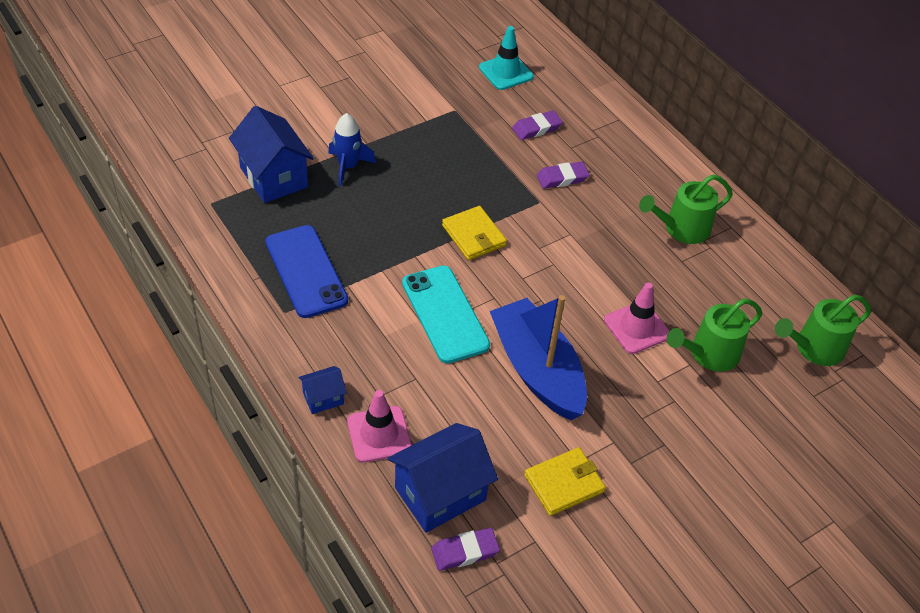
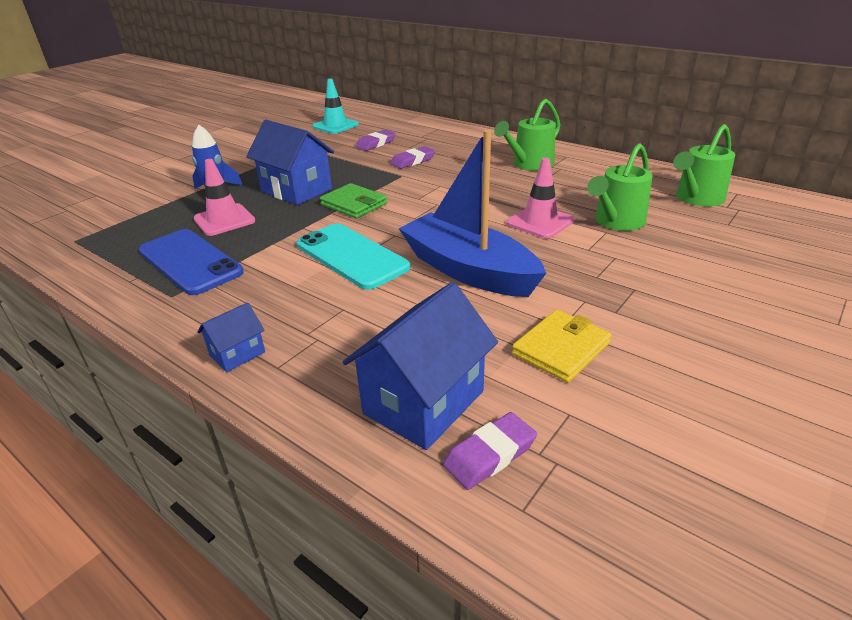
camera: 15 degrees left, 15 degrees down
blue house [229,106,314,203] -> blue house moved to [246,120,334,205]
pink traffic cone [347,390,412,463] -> pink traffic cone moved to [194,159,255,236]
yellow wallet [442,206,507,260] -> green wallet [320,183,387,219]

